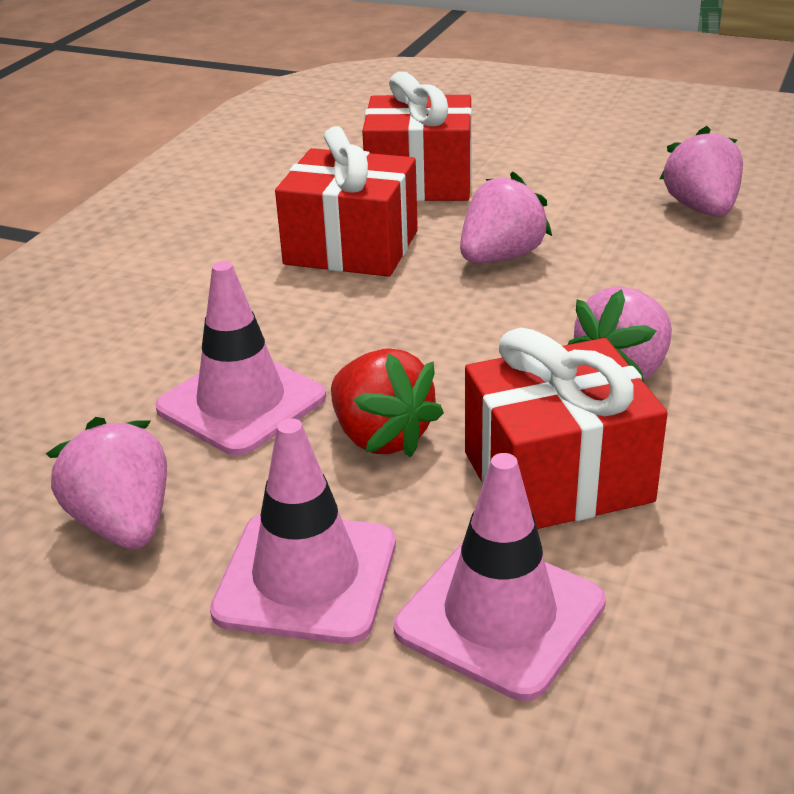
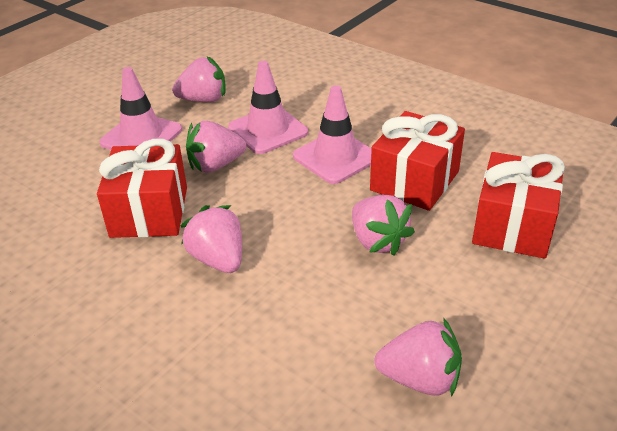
camera: 105 degrees right, 5 degrees up
red strawberry [331,348,444,457] -> pink strawberry [186,121,246,173]
pink traffic cone [394,453,606,701] -> pink traffic cone moved to [293,85,372,184]

